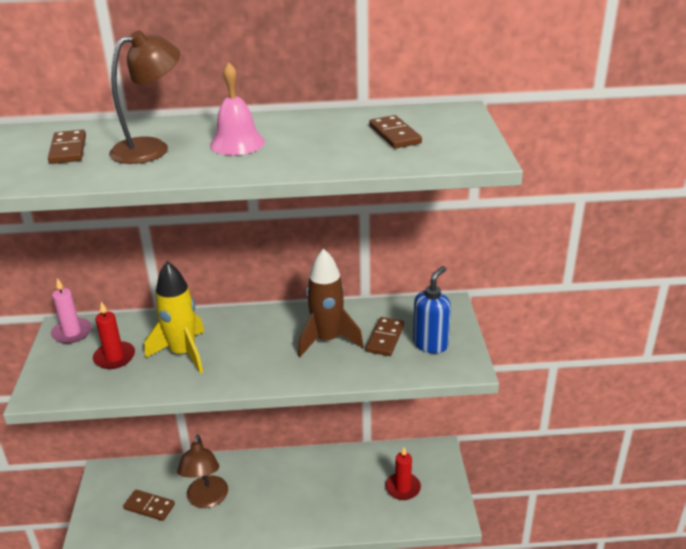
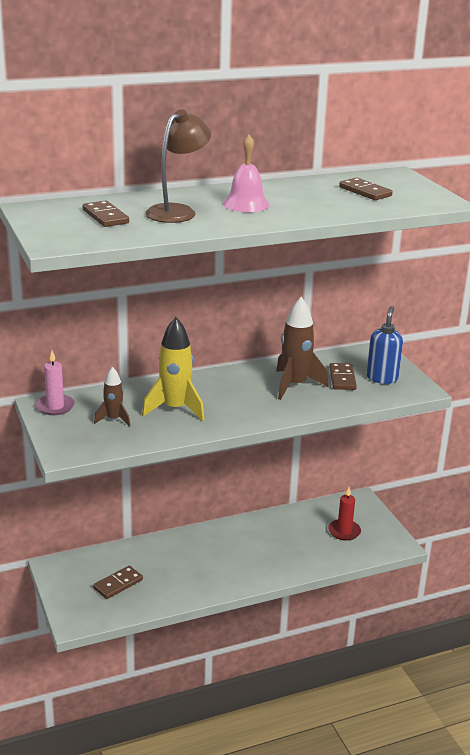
camera: 20 degrees left, 5 degrees down
red candle [93,302,135,369] -> brown rocket [94,367,130,426]
brown domino [123,490,175,521] -> brown domino turned 45 degrees counterclockwise [93,565,143,599]
brown lamp [177,434,228,508] -> none

